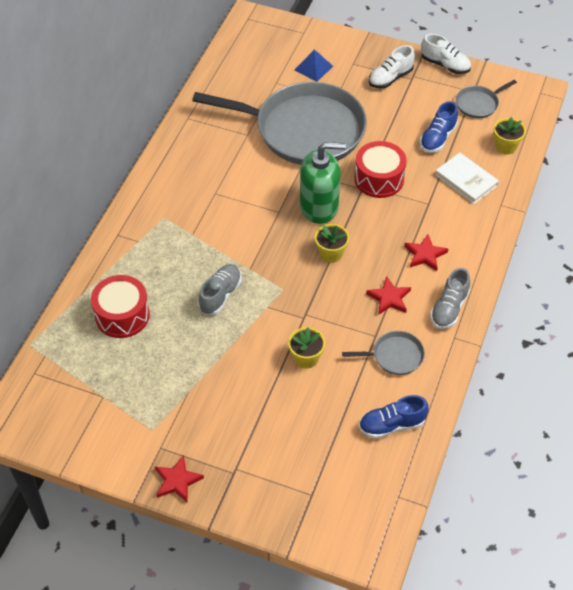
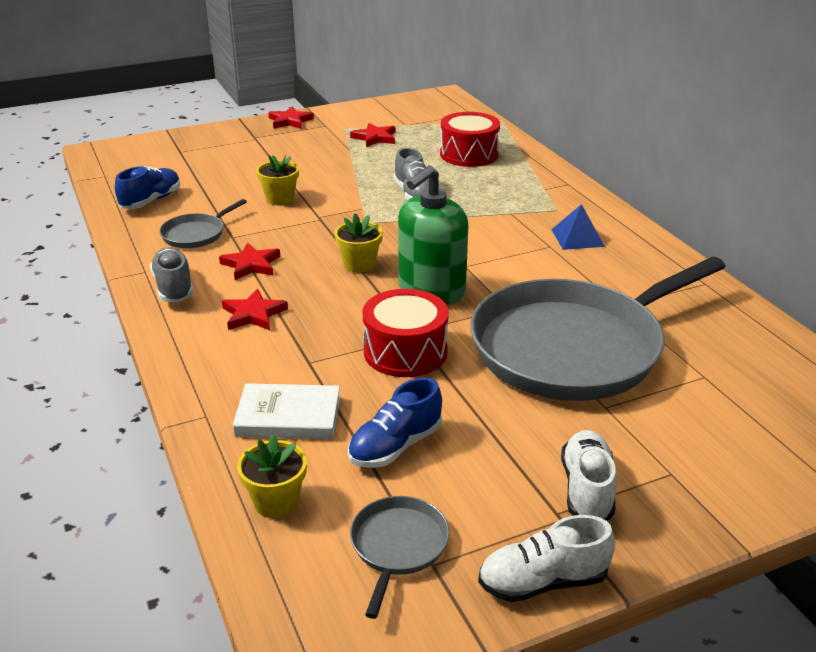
camera: 135 degrees right, 20 degrees down
blue pyramid [295,49,333,82] -> blue pyramid moved to [551,204,605,250]
blue shoe [420,101,458,153] -> blue shoe turned 120 degrees counterclockwise [348,377,442,468]
none -> red star [350,123,395,147]

